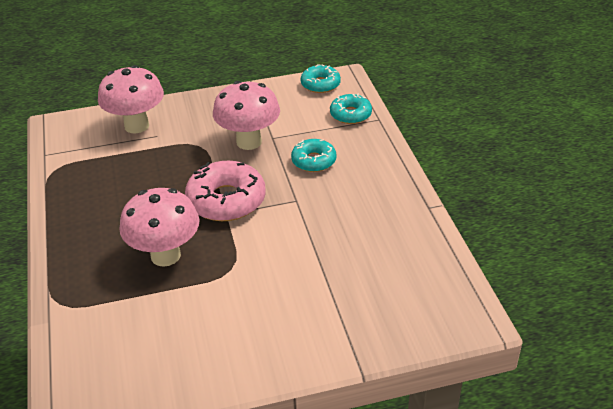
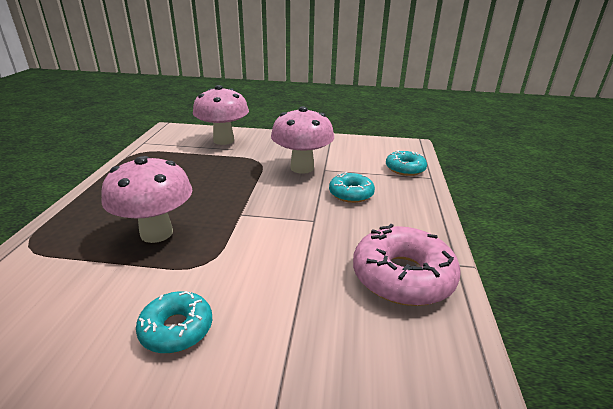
camera: 20 degrees right, 10 degrees down
pink donut [185,161,266,221] -> pink donut moved to [353,224,460,306]
turquoise donut [301,65,341,93] -> turquoise donut moved to [136,291,212,353]

